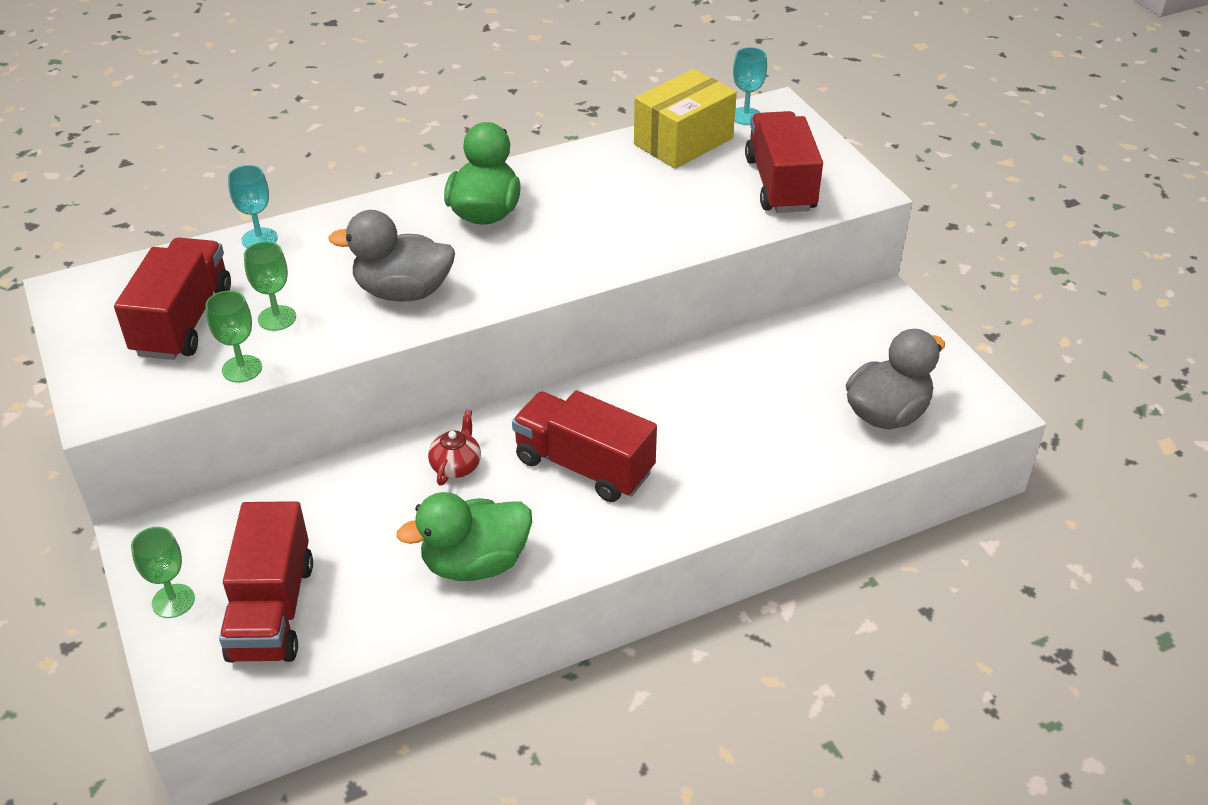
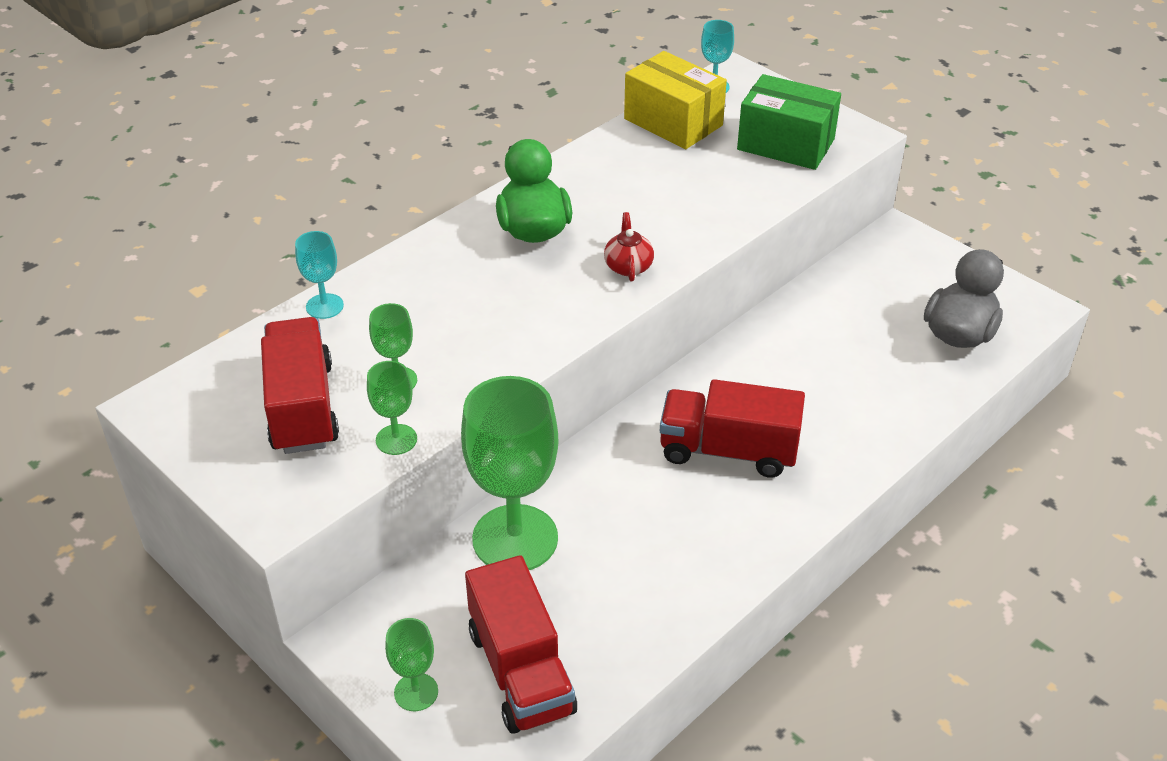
camera: 20 degrees left, 0 degrees up
grey duck [328,210,455,302] -> none
green duck [396,492,532,581] -> none
red teapot [428,410,481,486] -> red teapot moved to [604,212,654,282]
yellow box [634,69,737,169] -> yellow box turned 75 degrees counterclockwise [624,51,727,149]
red truck [745,111,823,213] -> green box [737,74,841,170]
none -> green goblet [461,376,559,570]

